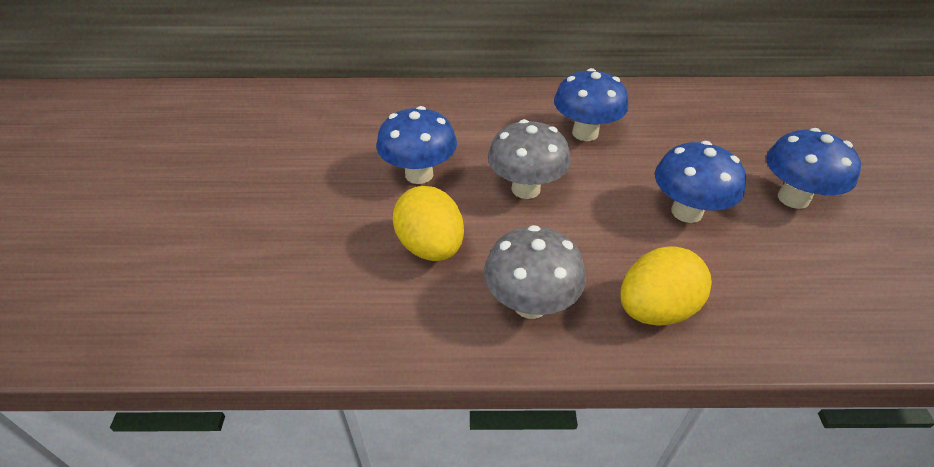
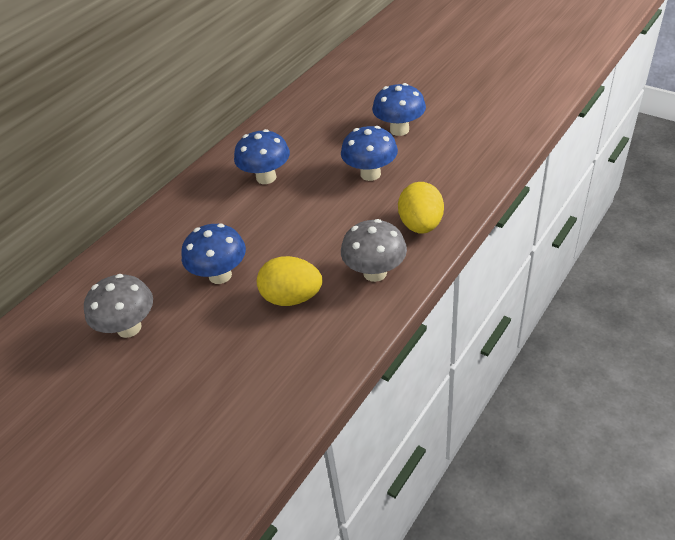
camera: 50 degrees left, 0 degrees up
grey mushroom [488,119,571,199] -> grey mushroom moved to [84,274,153,338]

